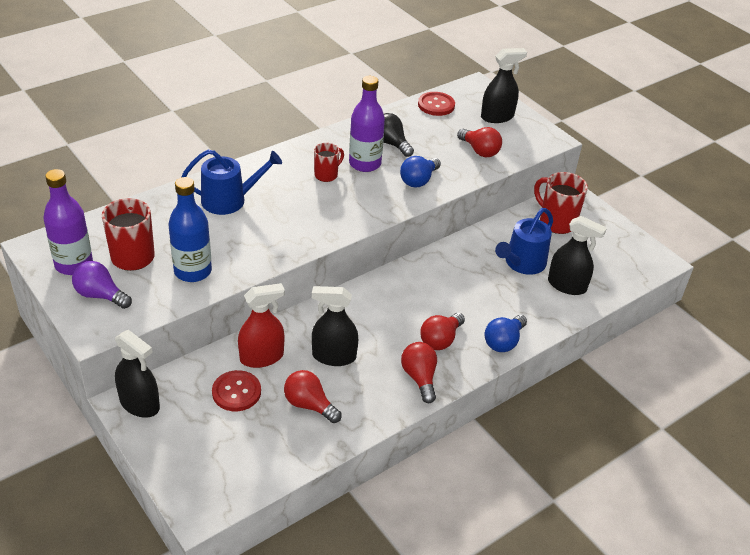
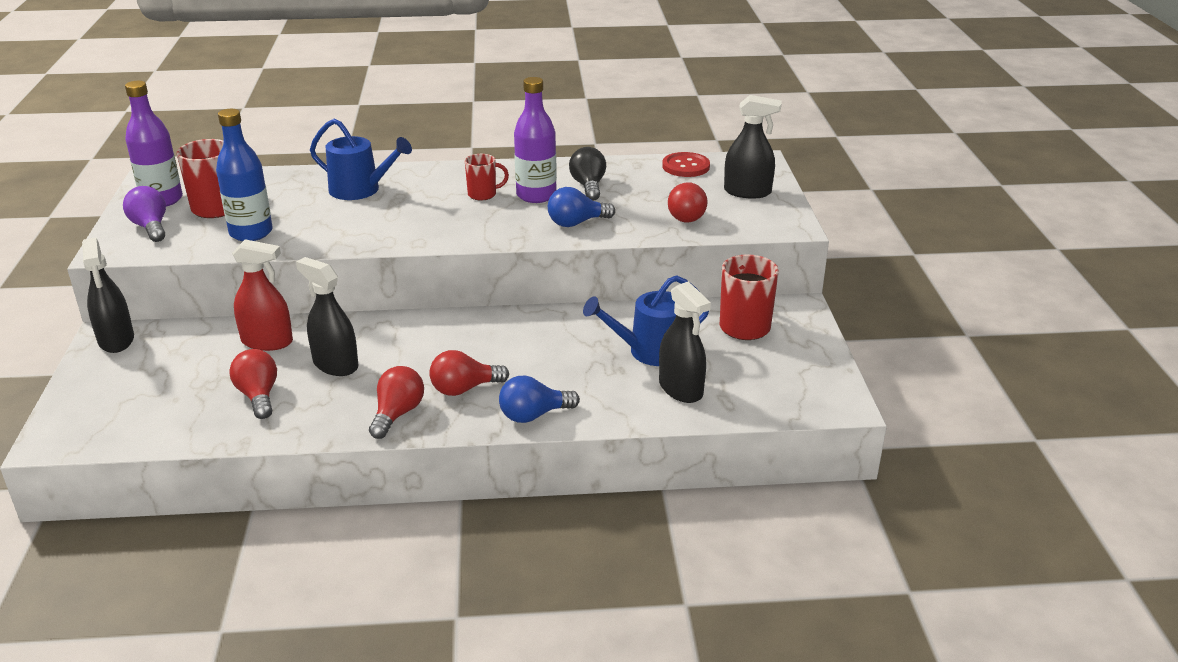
camera: 35 degrees right, 10 degrees down
red button [212,370,261,411] -> none

